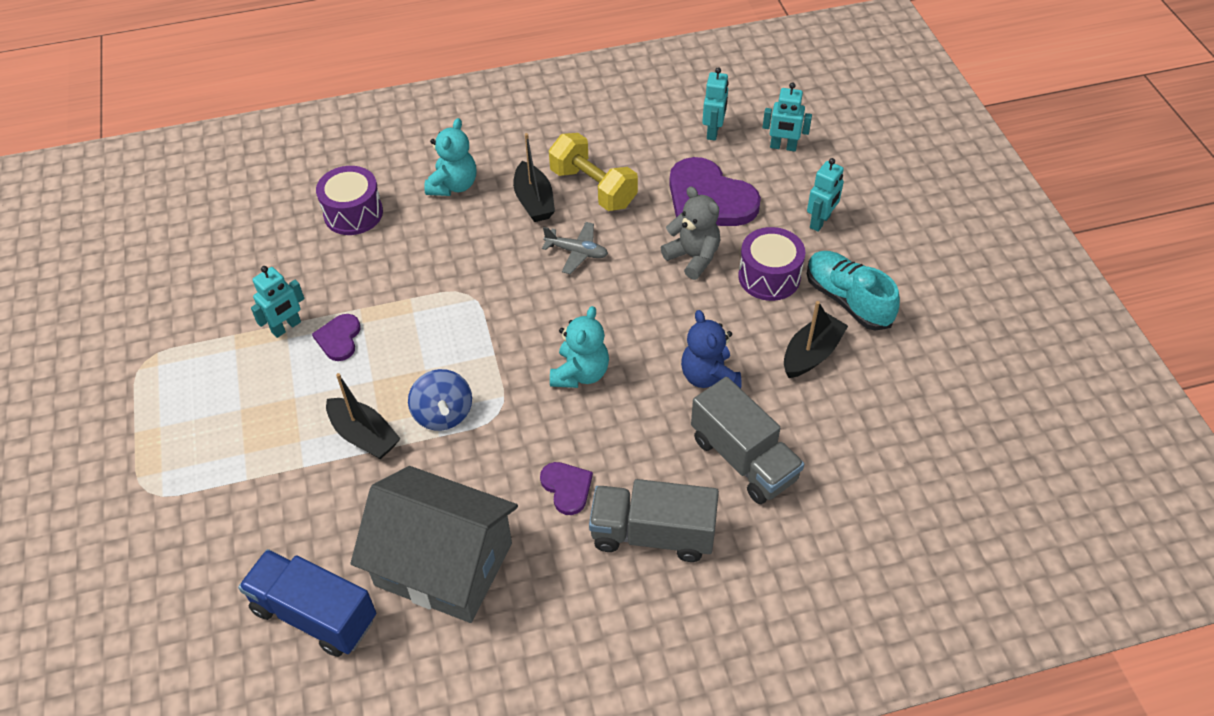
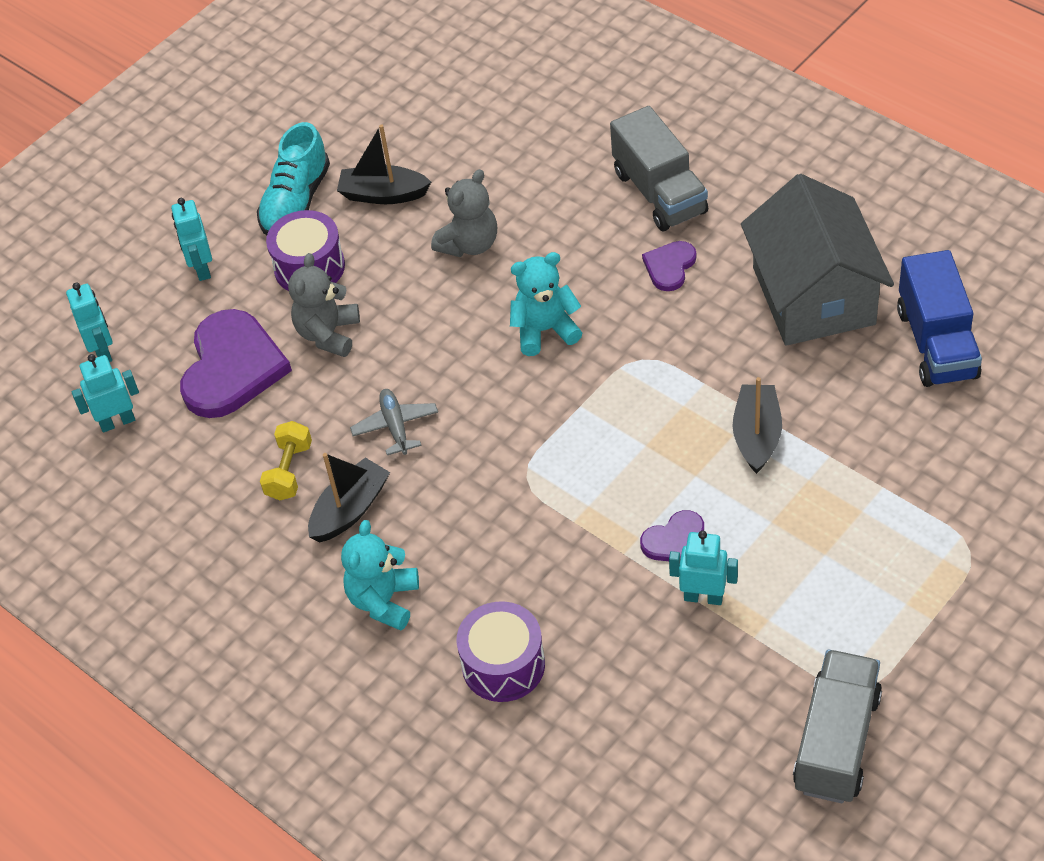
camera: 120 degrees left, 0 degrees up
blue spinning top [408,369,472,431] -> none
turquoise teddy bear [424,118,476,196] -> turquoise teddy bear turned 60 degrees counterclockwise [341,520,419,631]
yellow dumbbell [549,133,638,211] -> yellow dumbbell [260,421,312,501], size x0.62
blue teddy bear [681,310,742,389] -> grey teddy bear [431,169,497,257]
grey truck [691,377,804,504] -> grey truck moved to [793,650,882,804]
turquoise robot [807,158,844,232] -> turquoise robot turned 105 degrees counterclockwise [171,198,212,281]

